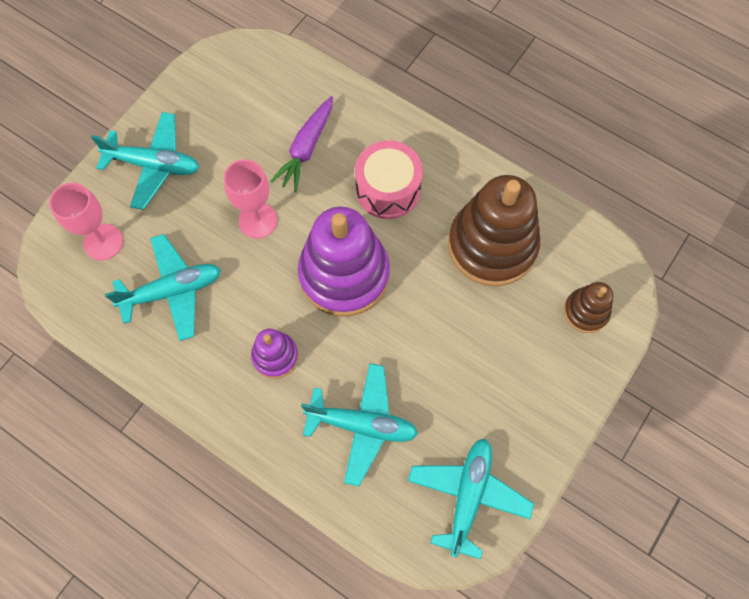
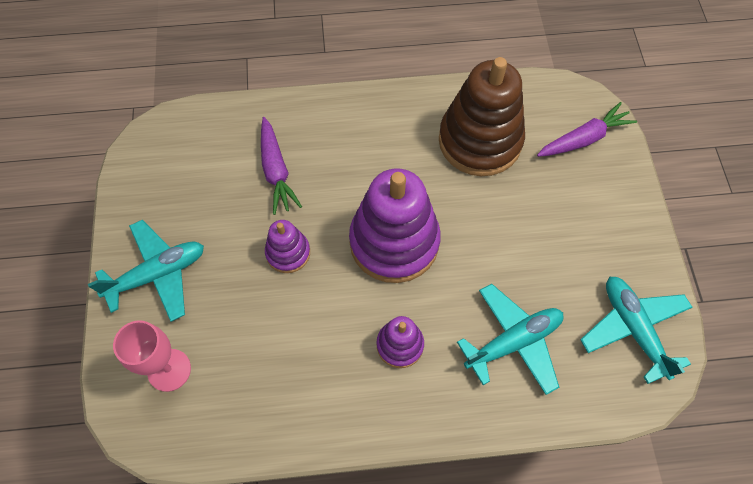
camera: 40 degrees left, 5 degrees down
turquoise plane [105,234,221,341] -> none
pink goblet [224,159,278,239] -> purple stacking toy [265,220,310,273]
pink drum [355,140,423,219] -> none
brown stacking toy [564,282,613,333] -> purple carrot [537,102,637,157]

